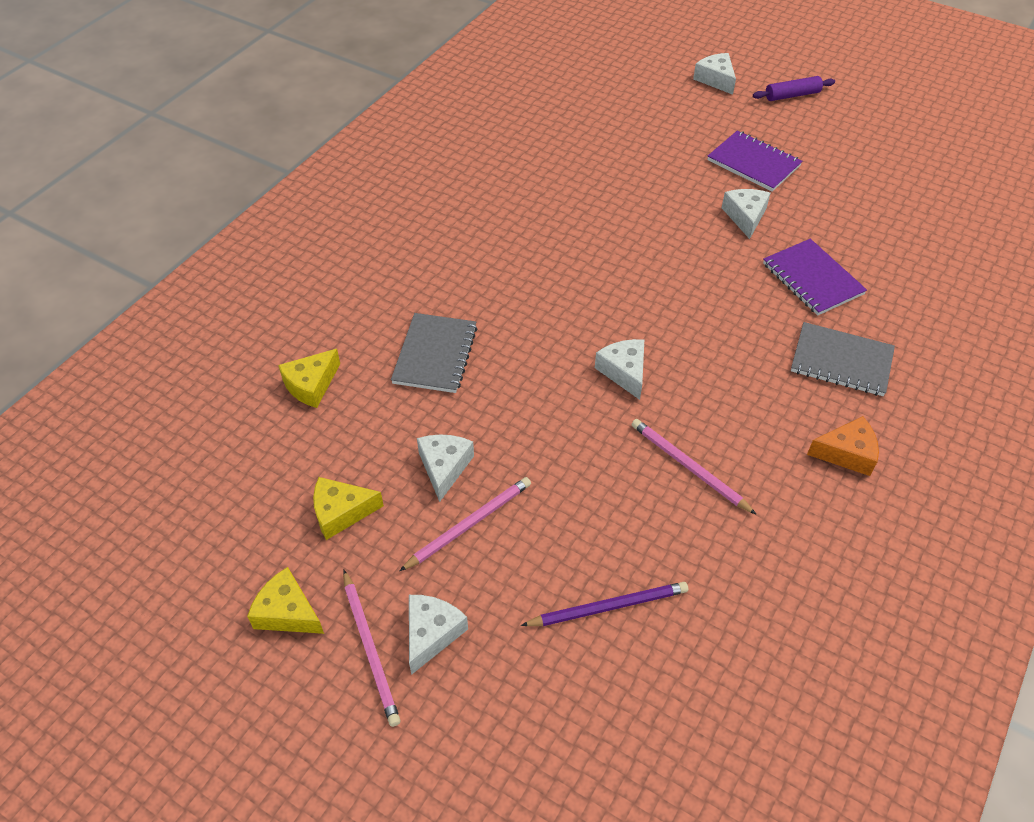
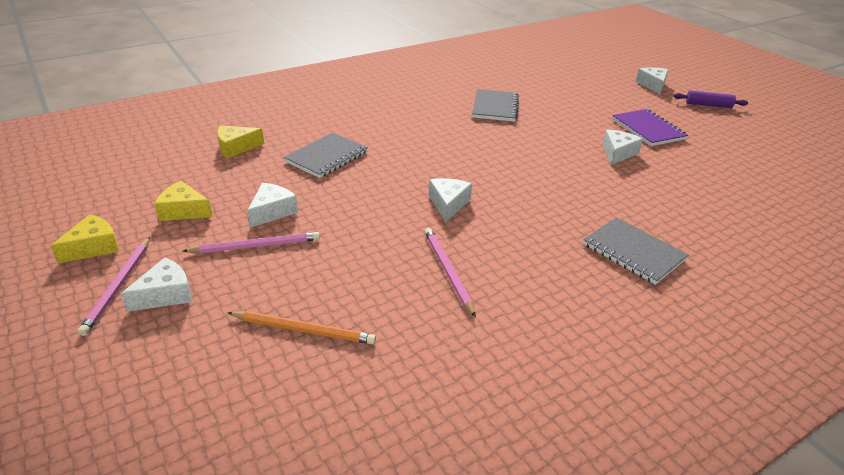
camera: 25 degrees right, 15 degrees down
yellow cheese [247,567,324,634] -> yellow cheese turned 75 degrees clockwise [51,214,119,264]
purple pencil [521,582,688,626] -> orange pencil [227,311,376,344]
purple notebook [763,239,867,316] -> none
orange cheese [807,416,879,476] -> none
none -> grey notebook [472,89,519,122]

